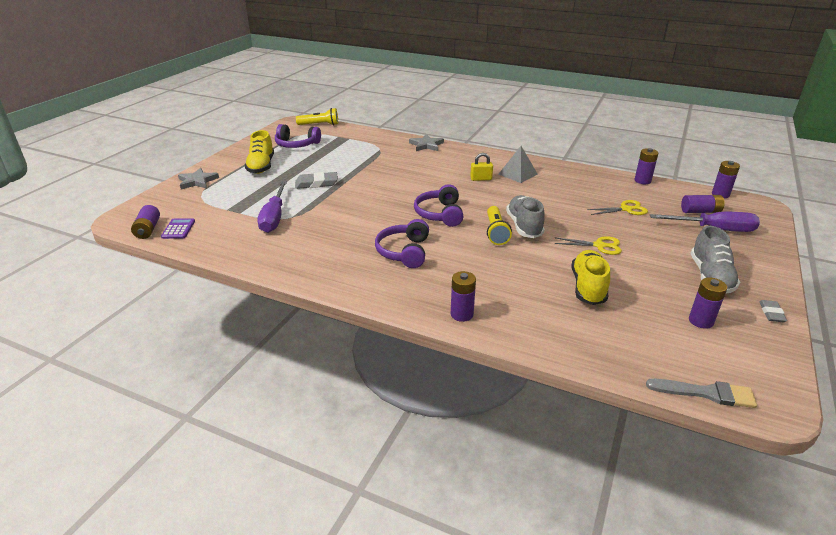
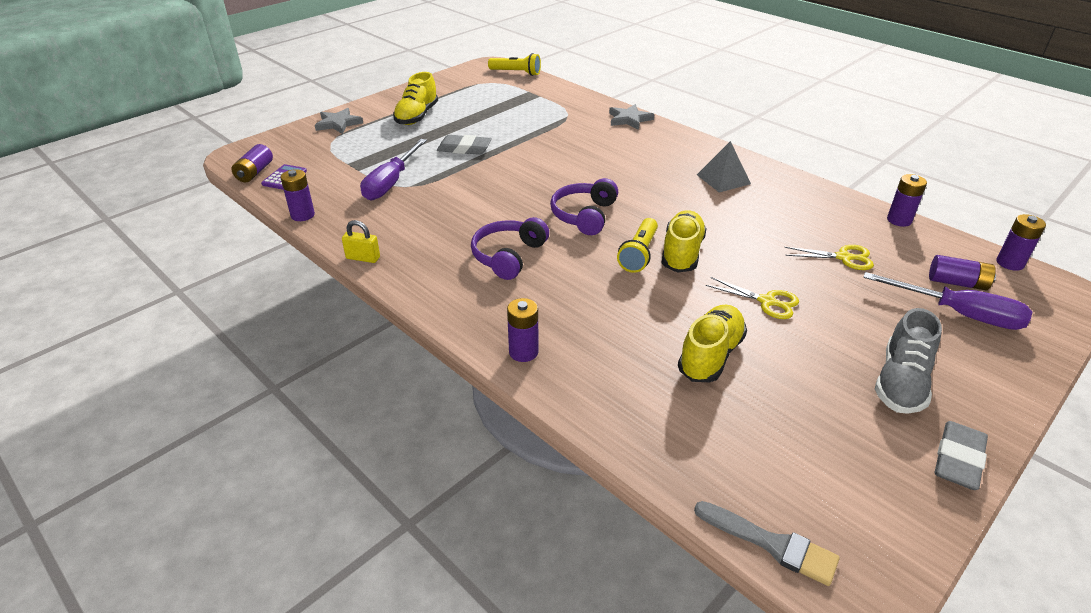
camera: 20 degrees right, 5 degrees up
purple headphones [275,124,321,148] -> none
yellow padlock [470,153,493,181] -> yellow padlock moved to [342,220,380,263]
grey shoe [506,195,545,238] -> yellow shoe [662,210,707,273]
purple battery [689,278,727,329] -> purple battery moved to [280,169,315,221]
grey eraser [759,300,787,322] -> grey eraser [935,421,988,490], size x1.66

